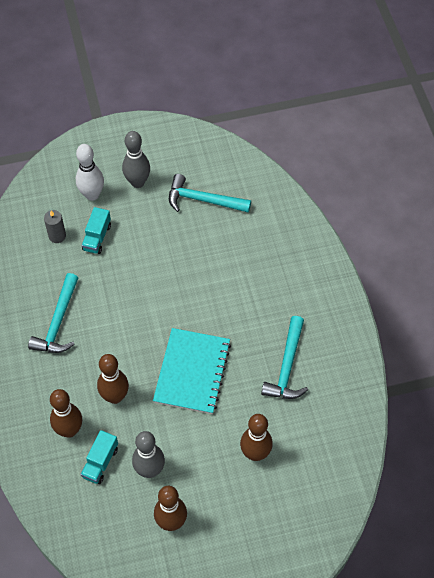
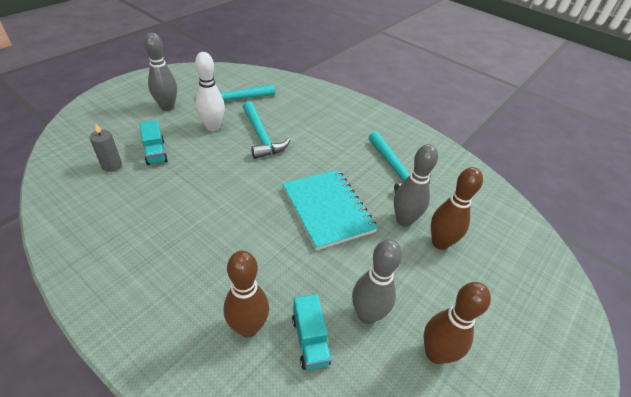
camera: 40 degrees left, 15 degrees down
turquoise hammer [28,273,78,353] -> turquoise hammer moved to [243,101,290,159]
white bowling pin [76,144,104,201] -> white bowling pin moved to [195,52,225,131]
brown bowling pin [97,354,129,404] -> none
none -> grey bowling pin [394,144,438,227]

